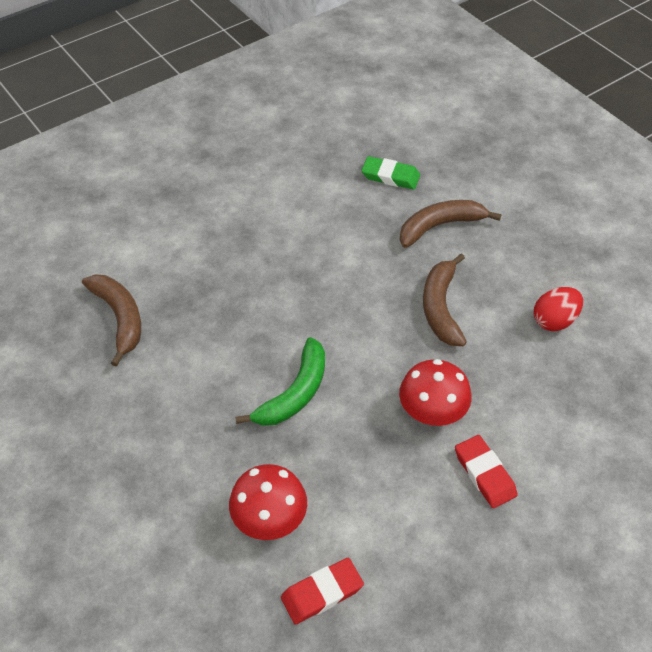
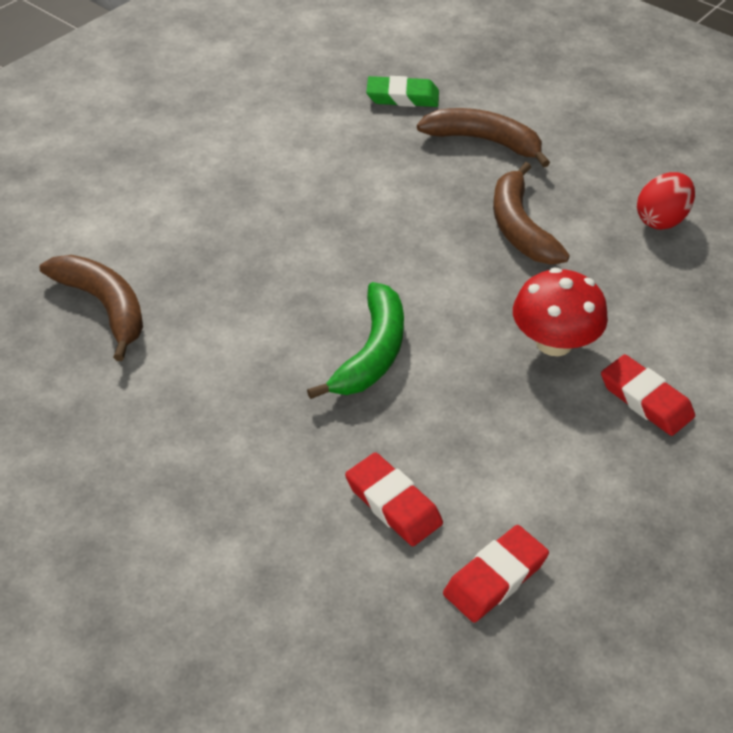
camera: 15 degrees left, 5 degrees down
red mushroom [229,464,307,540] -> red eraser [345,452,443,546]
brown banana [400,200,501,248] -> brown banana turned 60 degrees clockwise [417,108,550,167]

